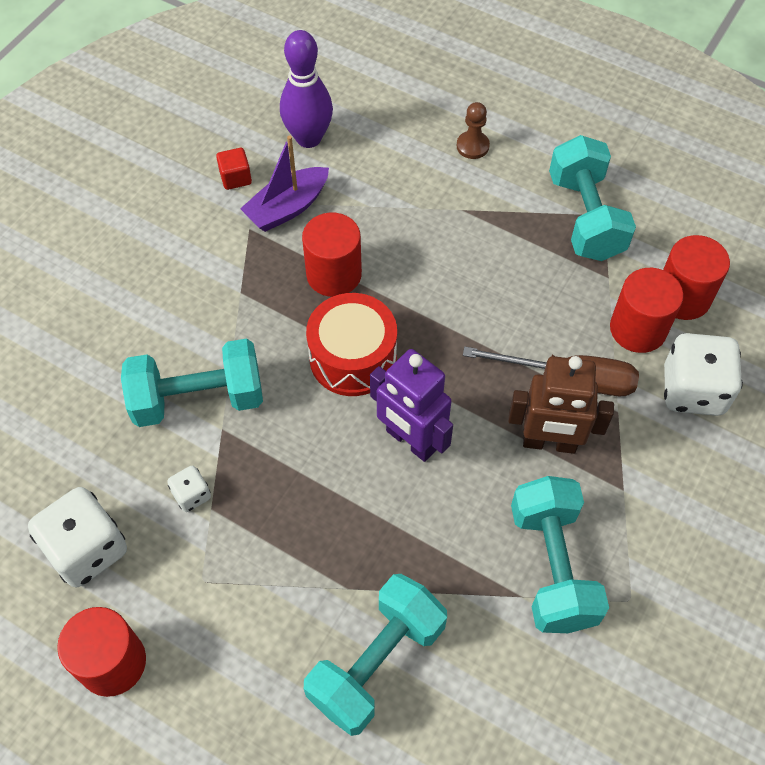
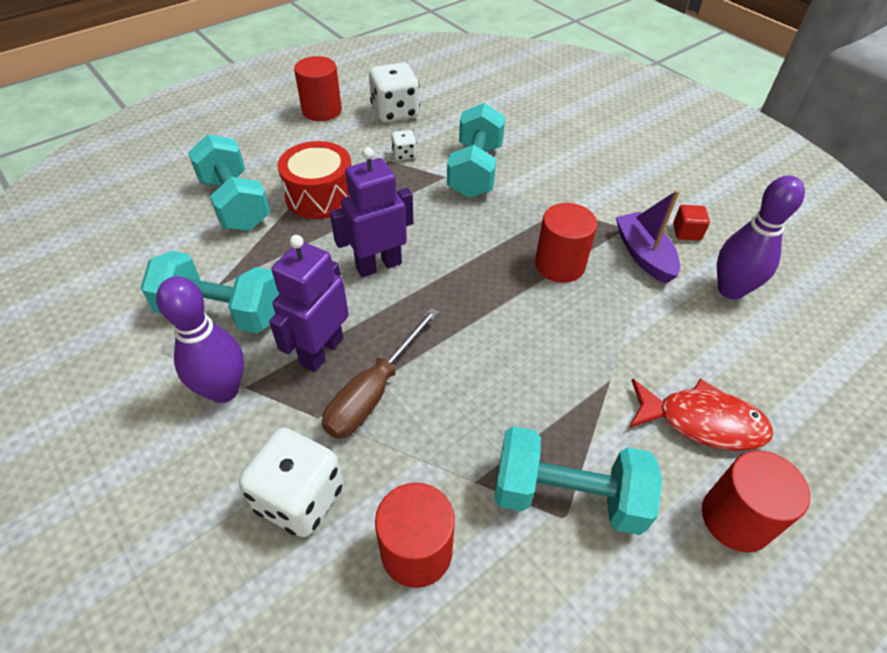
camera: 110 degrees right, 10 degrees down
red drum [306,293,397,396] -> red drum moved to [278,141,351,219]
brown pawn [457,102,490,159] -> red fish [629,378,774,451]
brown robot [508,356,614,454] -> purple robot [269,235,349,372]
red cylinder [610,268,683,353] -> red cylinder moved to [702,451,810,552]
none -> purple bowling pin [156,276,244,403]

